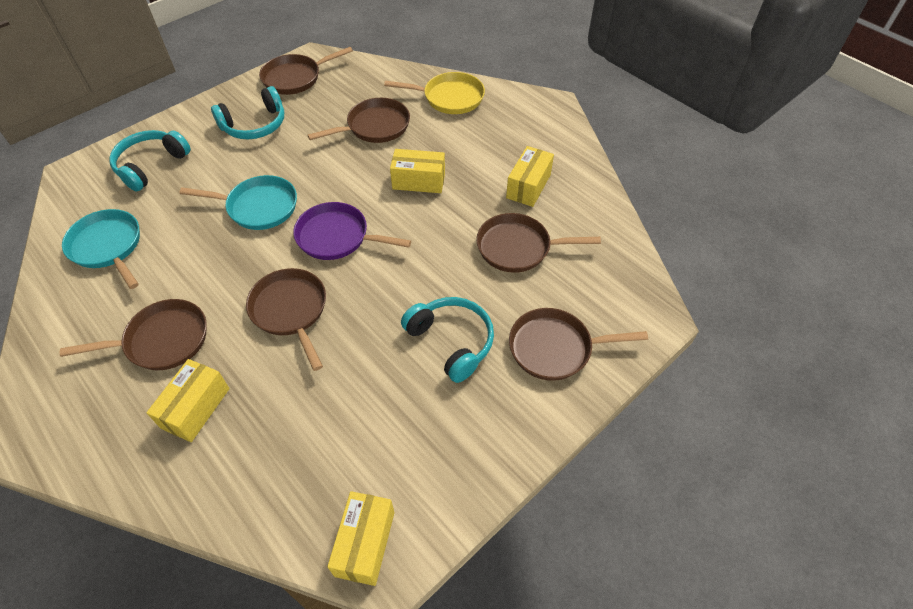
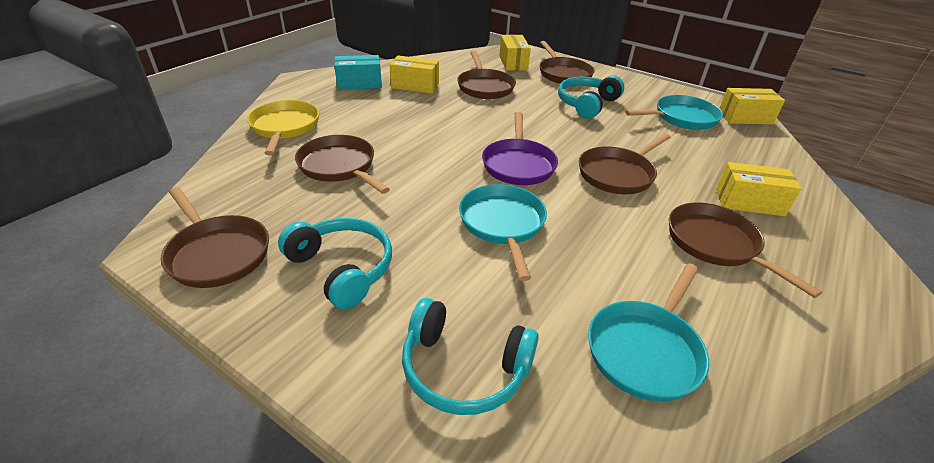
camera: 105 degrees left, 15 degrees down
yellow box [390,149,445,193] -> yellow box moved to [499,35,531,71]
none -> turquoise box [334,55,382,90]
none -> turquoise pan [625,95,723,130]

